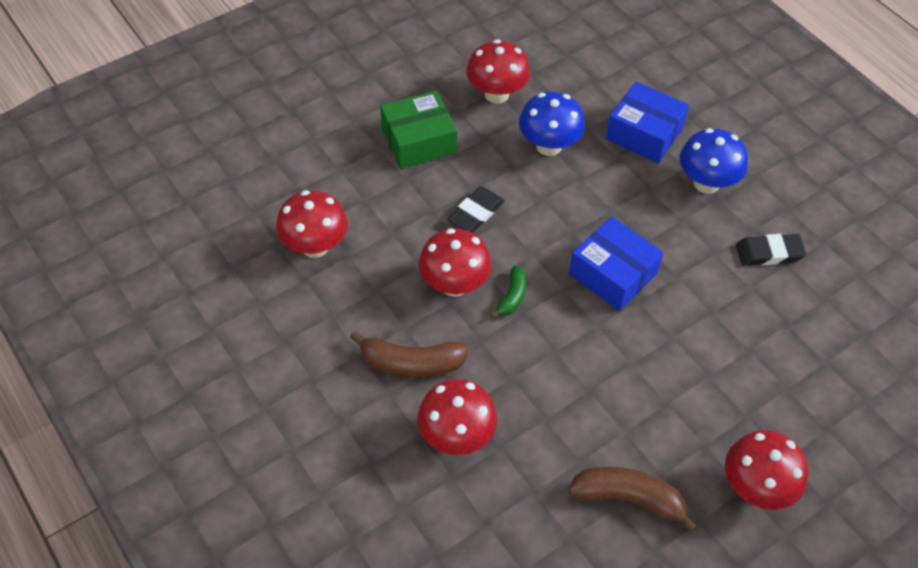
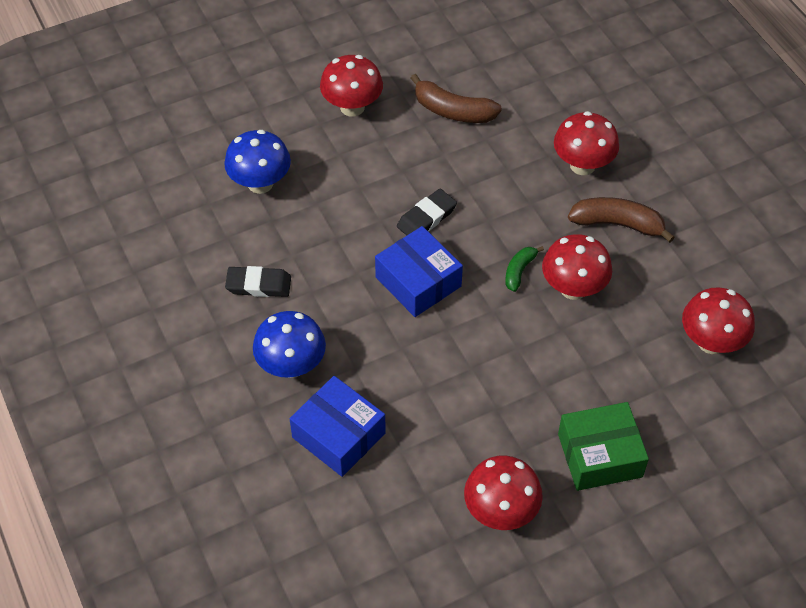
camera: 170 degrees left, 0 degrees up
black eraser [447,187,505,233] -> black eraser moved to [397,189,457,236]
blue mushroom [519,92,585,156] -> blue mushroom moved to [224,130,291,194]

